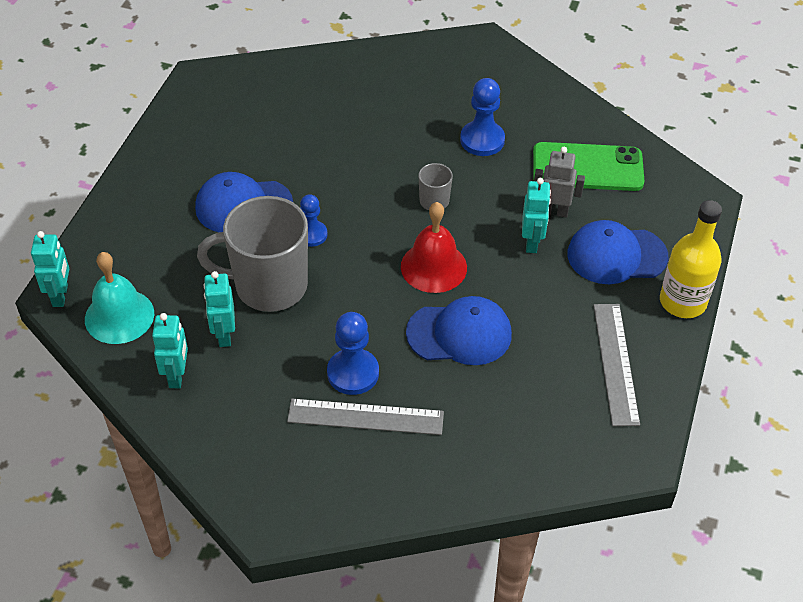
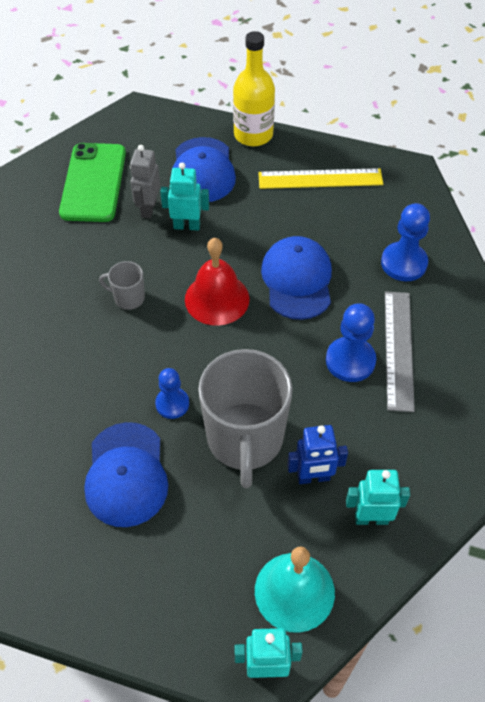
camera: 90 degrees left, 5 degrees up
turquoise robot [203,271,235,347] -> blue robot [287,425,348,484]
blue pawn [460,78,505,156] -> blue pawn moved to [381,203,430,281]
grey ruler [594,304,640,426] -> yellow ruler [258,168,383,189]

